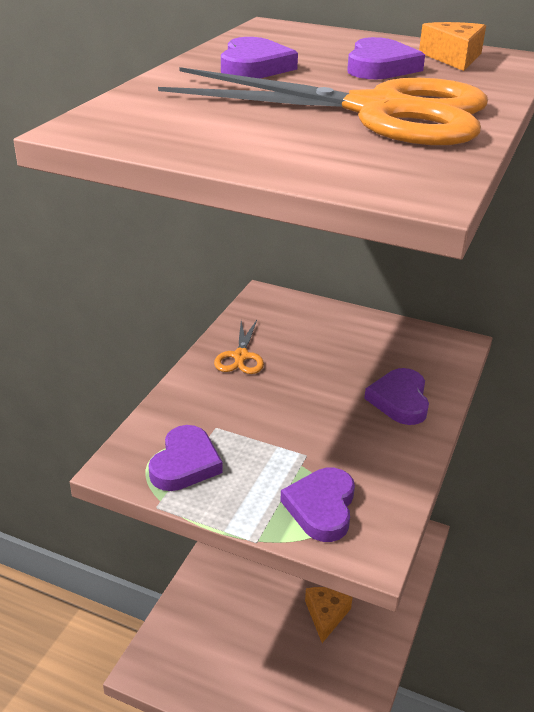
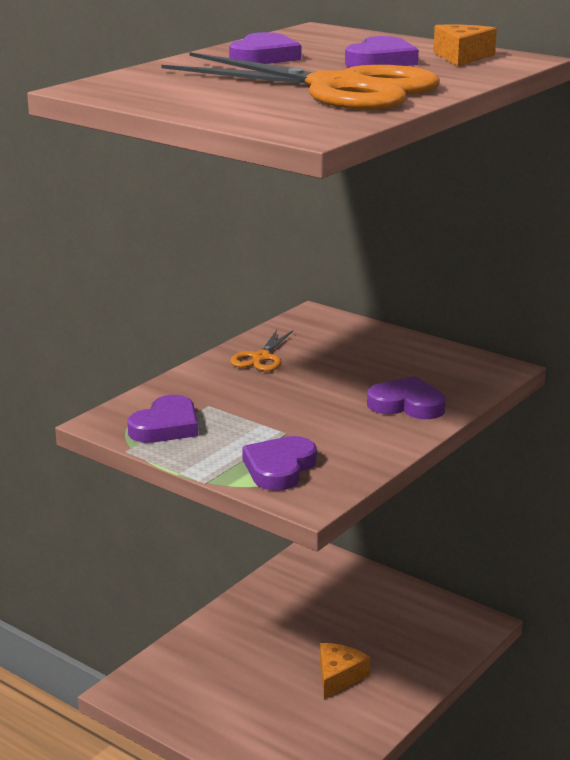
camera: 15 degrees right, 10 degrees down
purple heart [364,368,429,425] -> purple heart turned 90 degrees clockwise [367,376,446,419]

